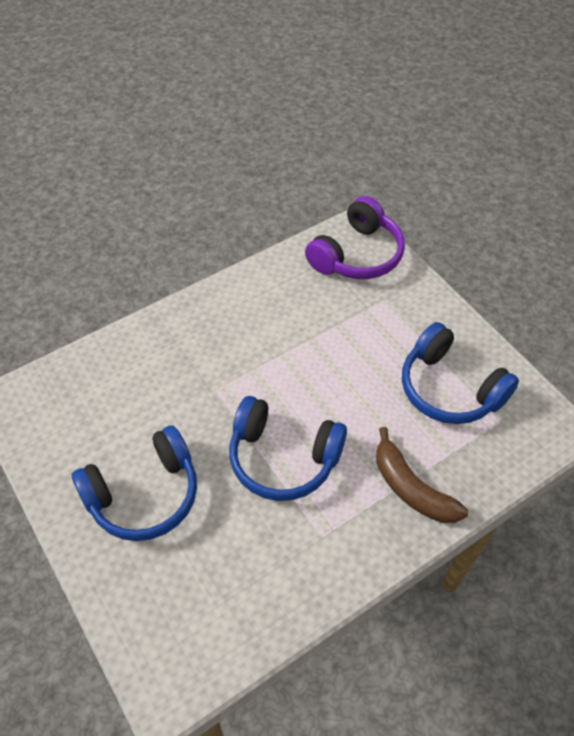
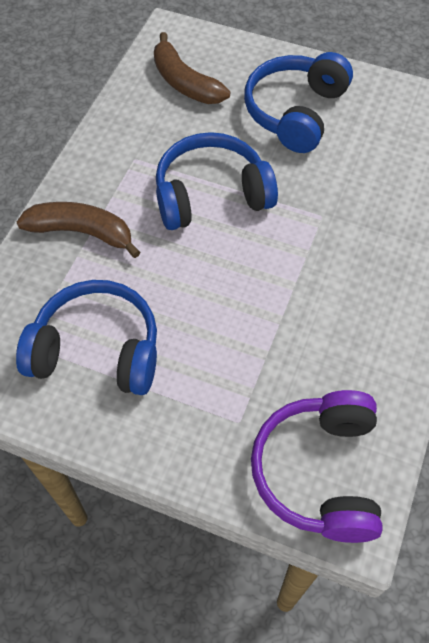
camera: 145 degrees right, 5 degrees up
none -> brown banana [154,32,230,104]

